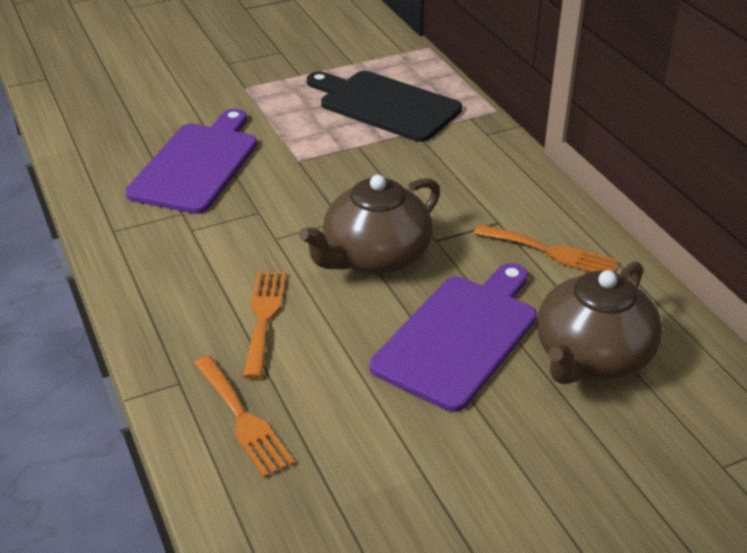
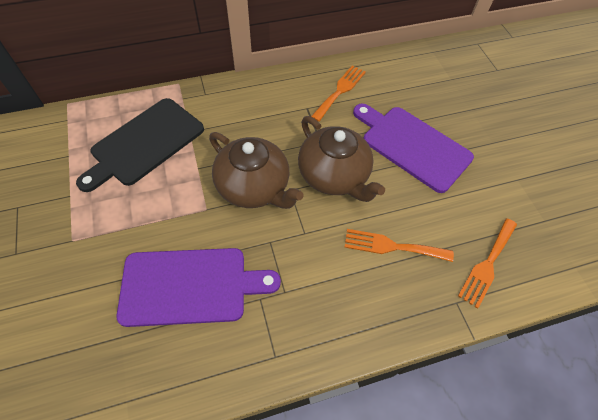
camera: 85 degrees left, 20 degrees up
purple cutting board [125,109,257,214] -> purple cutting board turned 150 degrees clockwise [117,248,281,327]
orange fork [193,356,295,478] -> orange fork turned 150 degrees clockwise [458,218,517,309]
brown teapot [537,261,662,385] -> brown teapot moved to [209,132,304,209]

